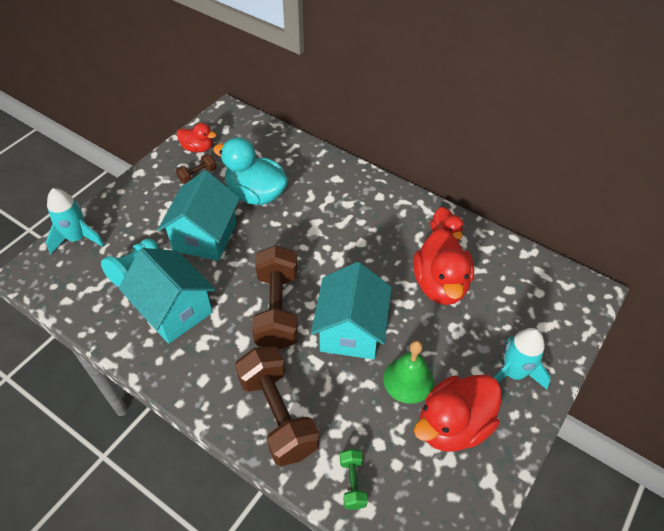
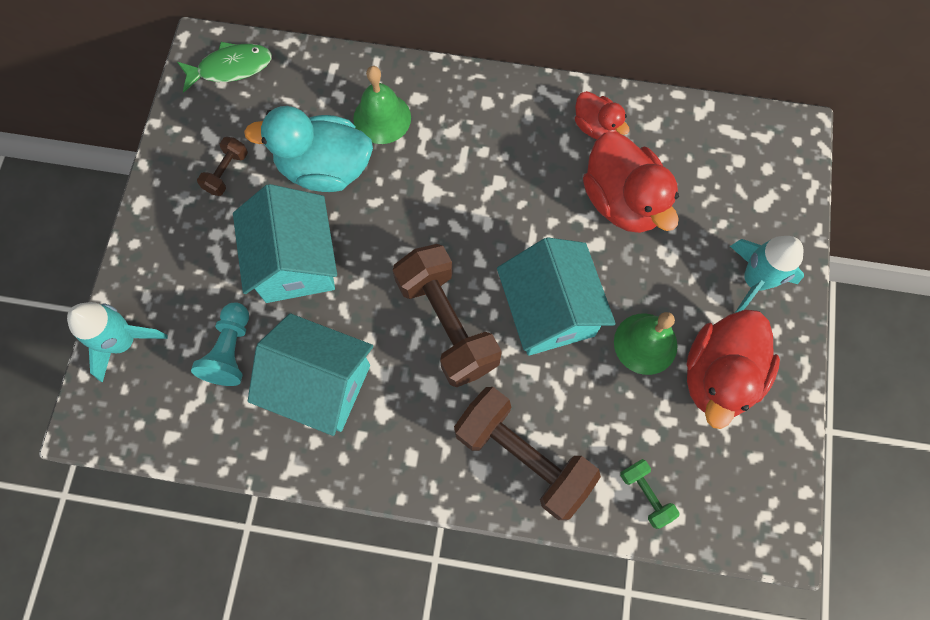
camera: 25 degrees left, 20 degrees up
red duck [177,123,216,153] -> none
none -> green fish [177,42,272,92]
none -> green bell [353,66,411,144]

